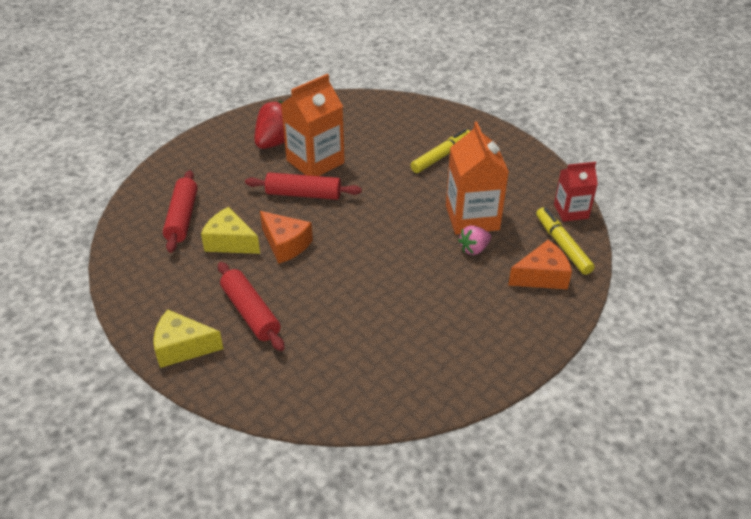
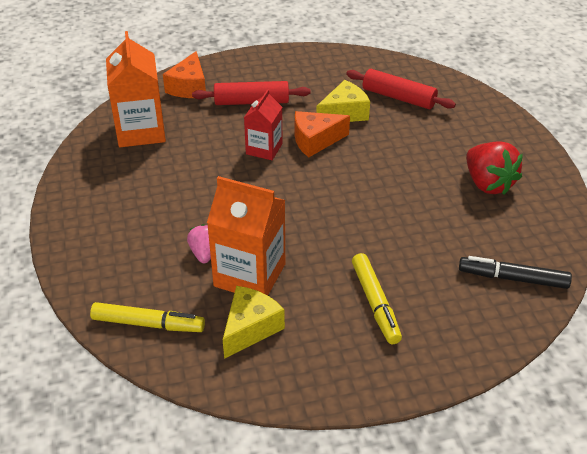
camera: 120 degrees right, 0 degrees up
yellow cheese [153,309,224,368] -> yellow cheese moved to [223,286,285,359]
red rolling pin [245,172,362,200] -> none
orange carton [281,74,345,176] -> orange carton moved to [106,31,166,147]
orange cheese [508,240,572,289] -> orange cheese moved to [163,51,206,98]
red carton [554,162,598,222] -> red carton moved to [244,89,283,160]
none -> black marker [459,256,572,289]

